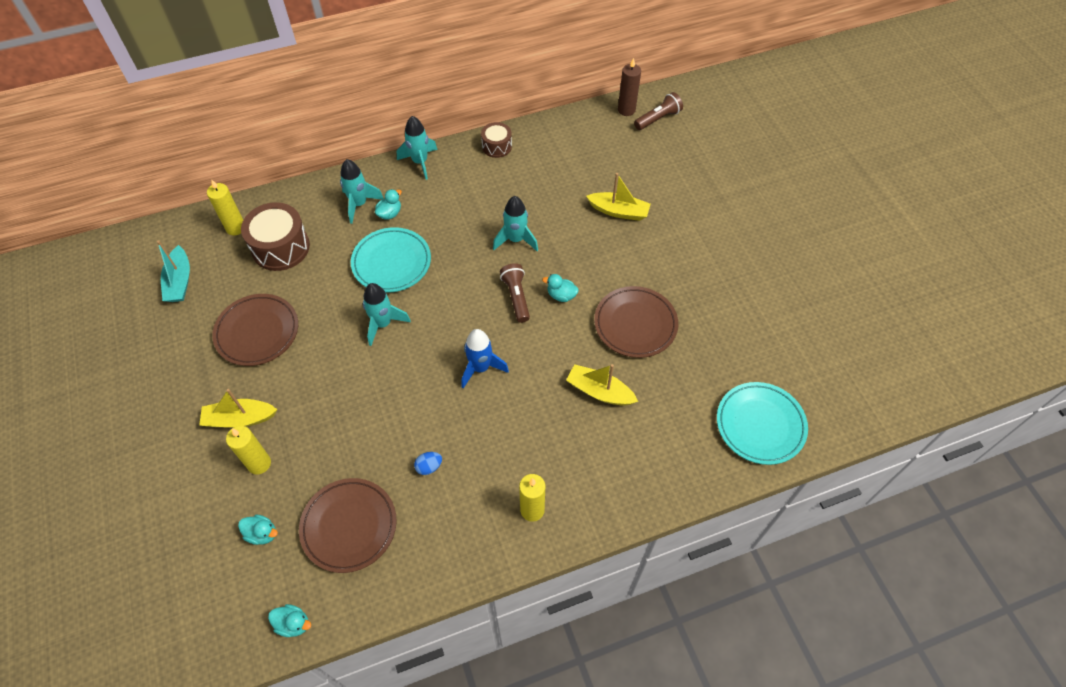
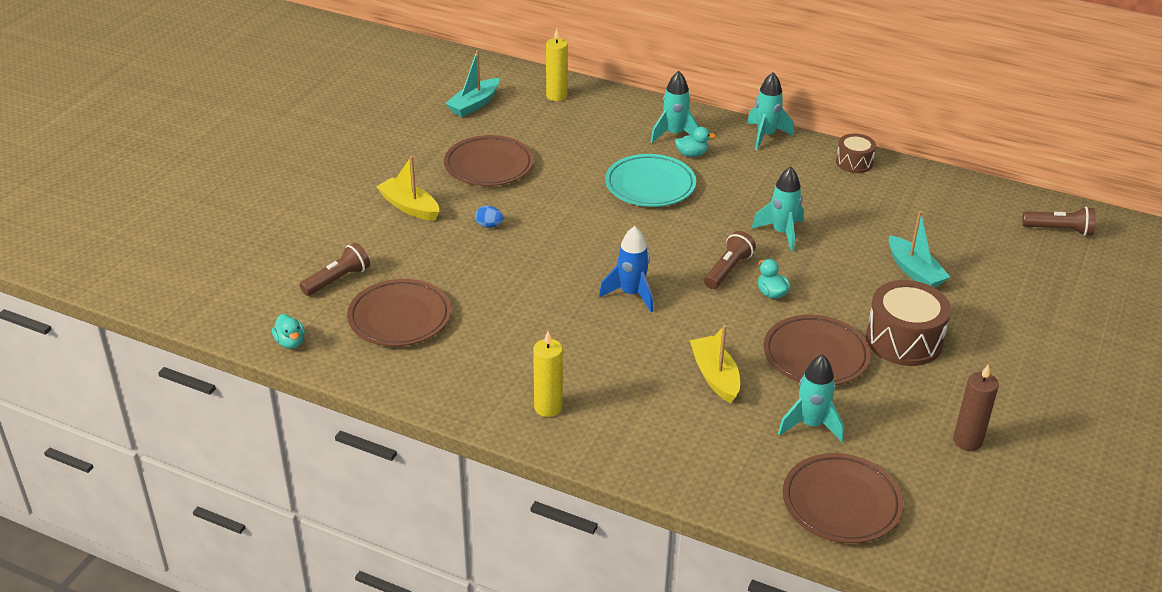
camera: 45 degrees right, 20 degrees down
yellow candle [226,426,271,474] -> none
turquoise duck [238,515,278,545] -> brown flashlight [300,243,370,296]
brown drum [241,202,310,271] -> brown drum moved to [866,280,951,366]
turquoise rocket [363,283,411,346] -> turquoise rocket moved to [778,354,844,443]
blue egg [414,452,442,475] -> blue egg moved to [475,206,504,228]
yellow boat [586,173,651,221] -> turquoise boat [889,211,950,287]
brown candle [618,58,641,116] -> brown candle moved to [953,365,999,451]
turquoise plate [717,382,808,465] -> brown plate [783,453,903,544]

